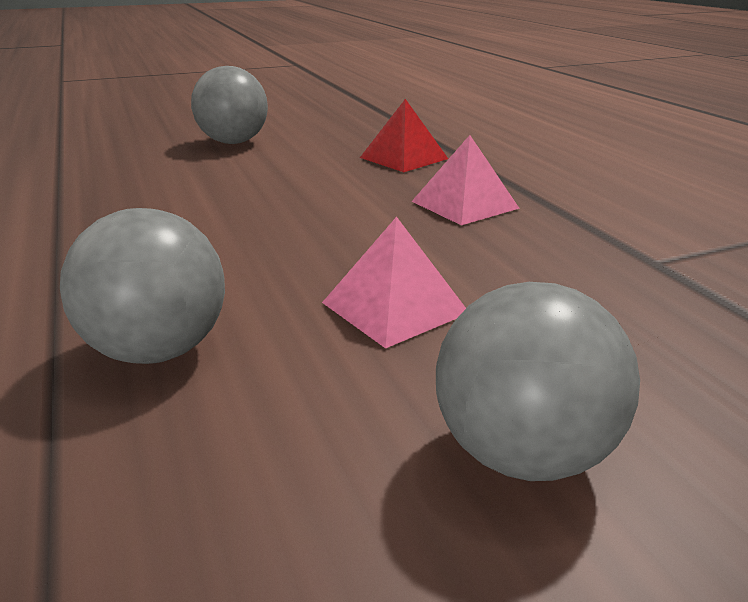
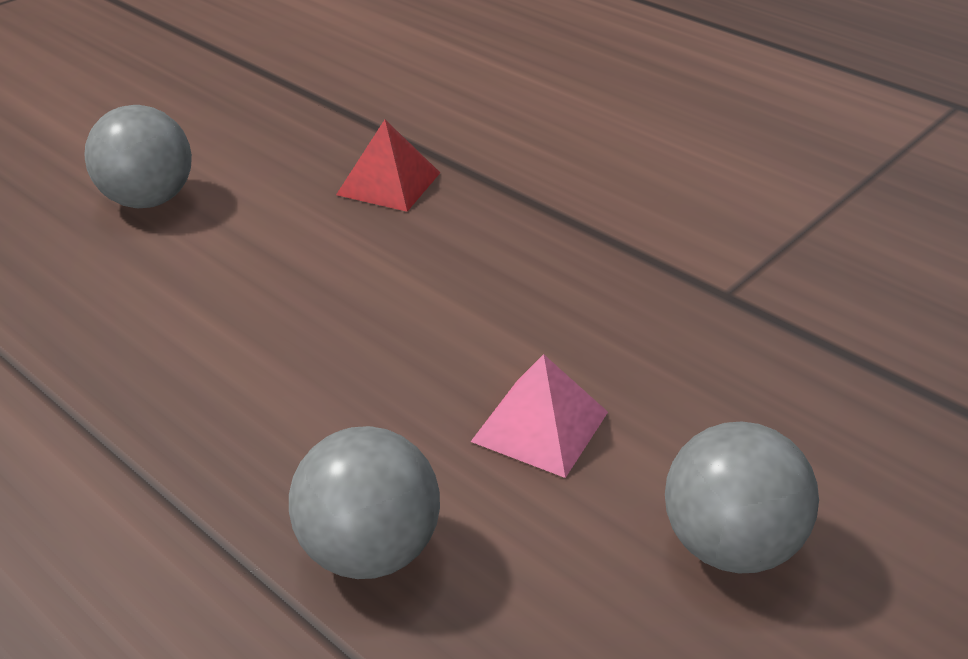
camera: 25 degrees left, 10 degrees up
pink pyramid [411,135,520,225] -> none

